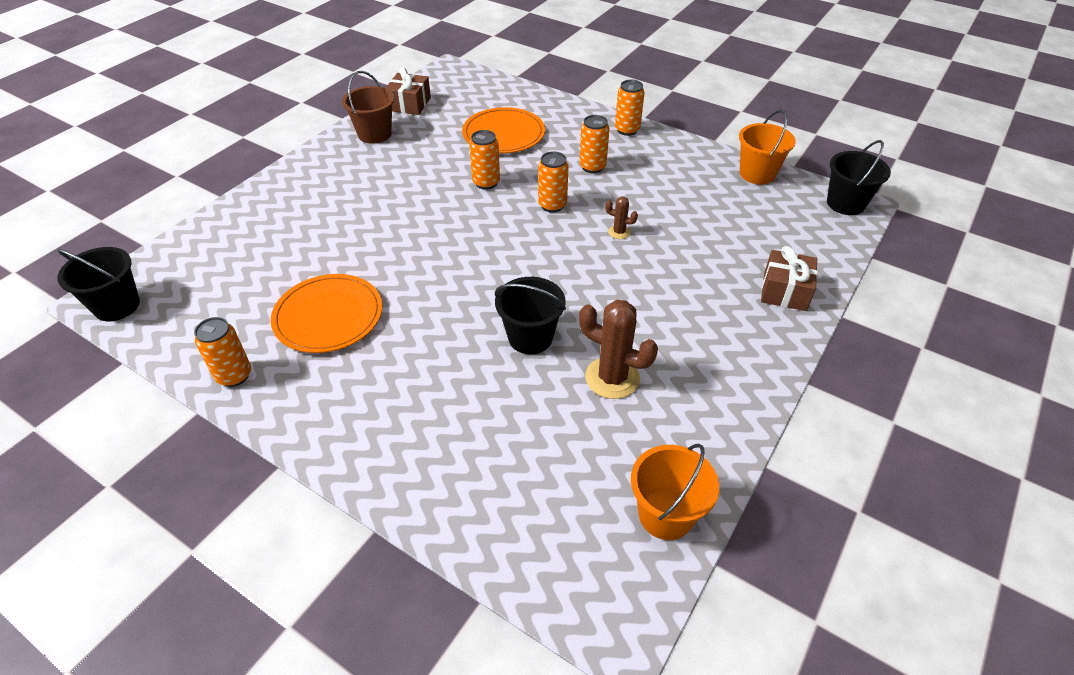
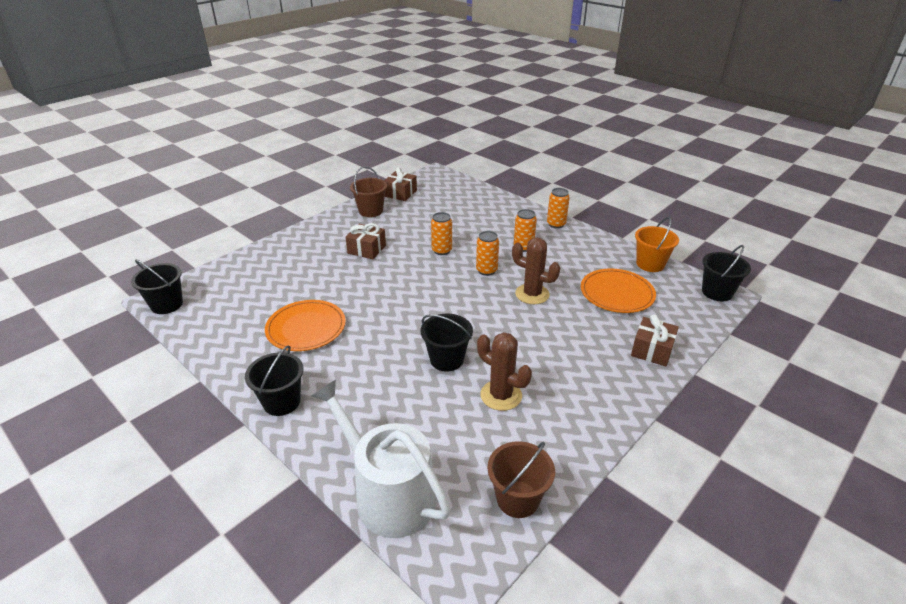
camera: 10 degrees right, 10 degrees down
orange can [194,317,251,387] -> none
orange plate [462,107,545,153] -> orange plate moved to [581,268,656,313]
brown cactus [606,197,638,239] -> brown cactus [512,238,560,304], size x2.01
orange bucket [631,443,719,540] -> brown bucket [488,441,555,518]
none -> black bucket [245,345,303,416]
none -> white watering can [312,380,451,538]
none -> brown gift [345,223,386,259]

